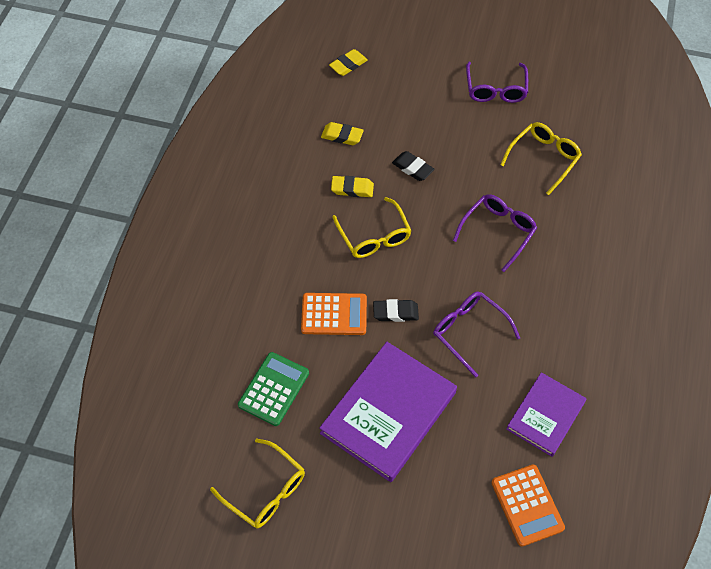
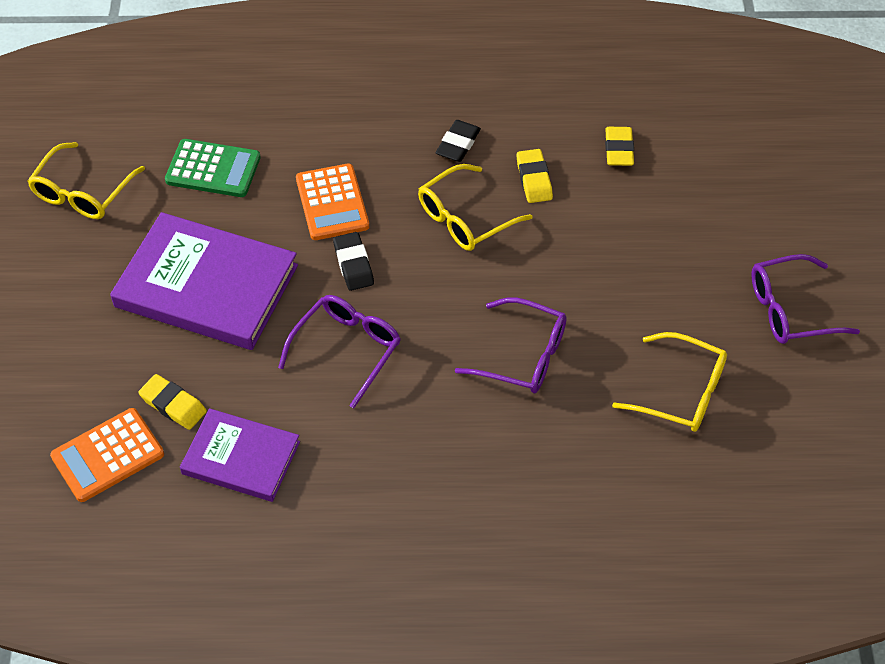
camera: 75 degrees right, 5 degrees down
yellow eraser [329,49,368,76] -> yellow eraser moved to [138,374,207,430]
black eraser [392,151,434,181] -> black eraser moved to [436,120,481,162]

